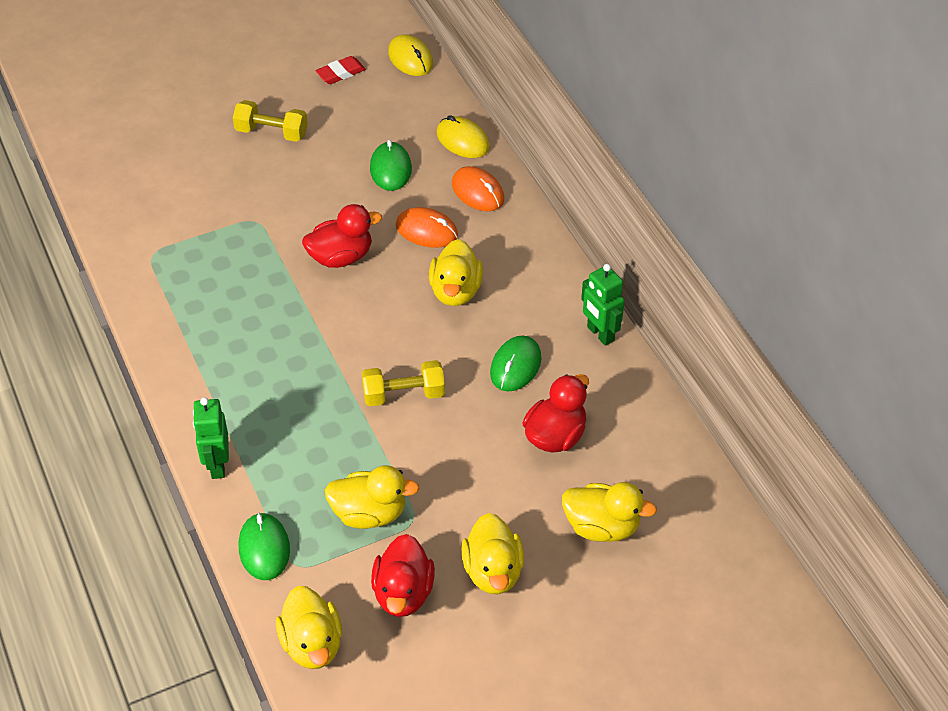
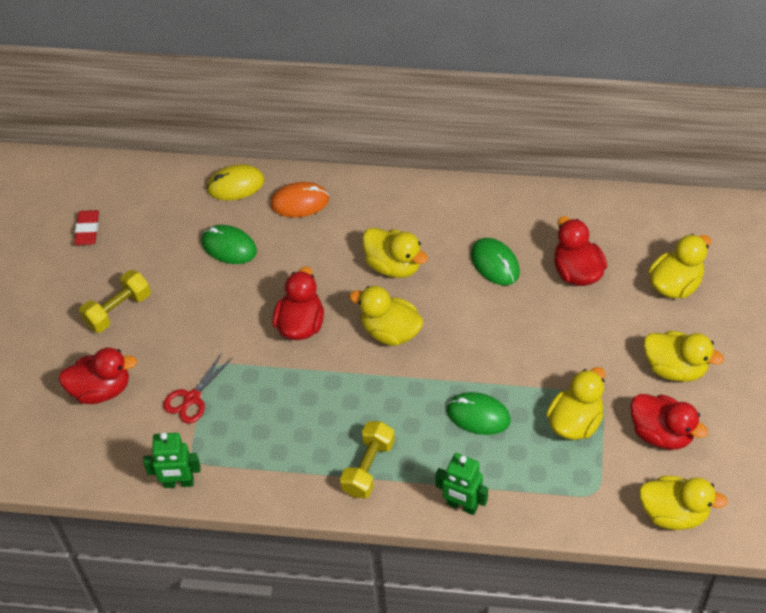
camera: 55 degrees left, 5 degrees up
green mouse [239,512,290,580] -> green mouse moved to [447,392,511,435]
yellow dumbbell [362,360,445,406] -> yellow dumbbell moved to [340,421,395,498]
yellow mouse [388,34,433,76] -> none
orange mouse [396,207,458,248] -> none
green robot [581,264,624,346] -> green robot moved to [143,432,201,488]
none -> red duck [58,348,137,404]
none -> red scissors [163,353,233,424]
none -> yellow duck [349,286,423,346]

